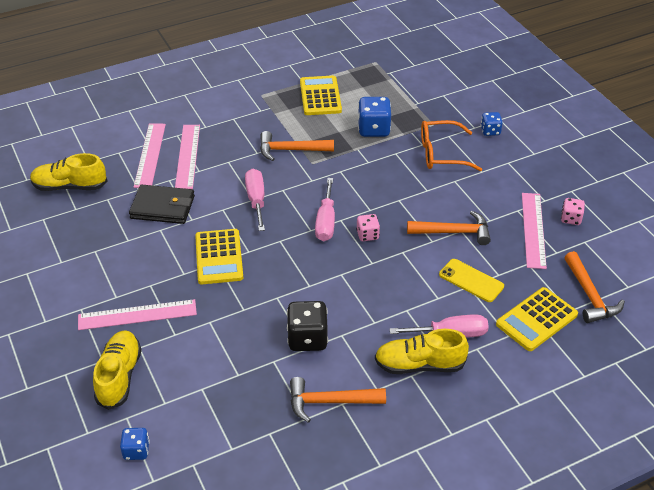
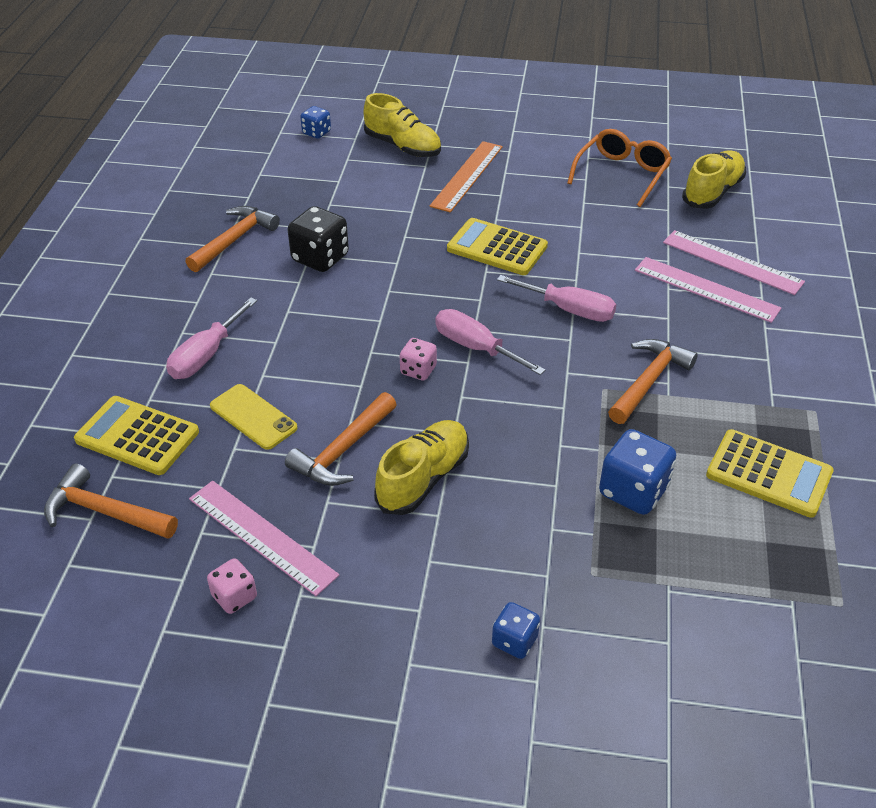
camera: 125 degrees right, 0 degrees up
pink ruler [78,299,197,330] -> orange ruler [429,141,503,213]
black wallet [129,185,195,224] -> none
yellow shoe [375,329,469,374] -> yellow shoe moved to [374,420,469,515]
orange glasses [421,120,482,171] -> orange glasses moved to [567,129,672,207]
yellow phone [439,259,504,302] -> yellow phone turned 60 degrees clockwise [210,384,298,450]
yellow calculator [496,287,578,351] -> yellow calculator turned 60 degrees counterclockwise [74,396,199,475]

